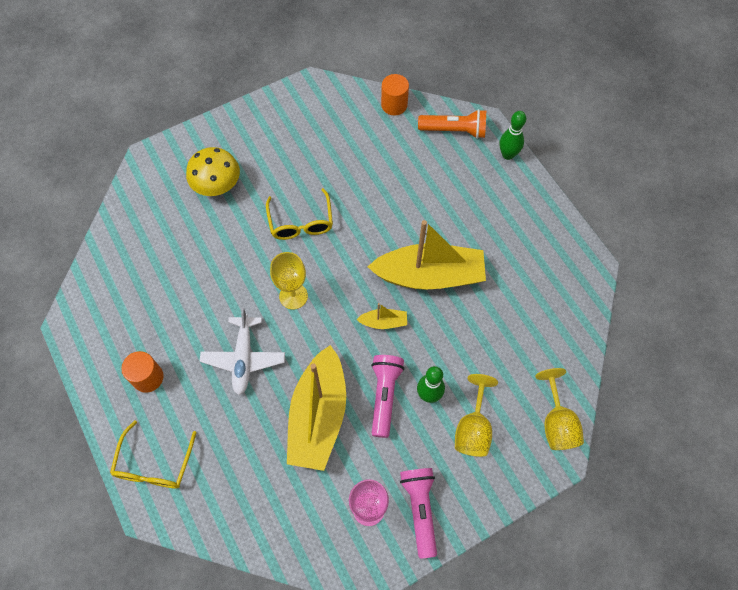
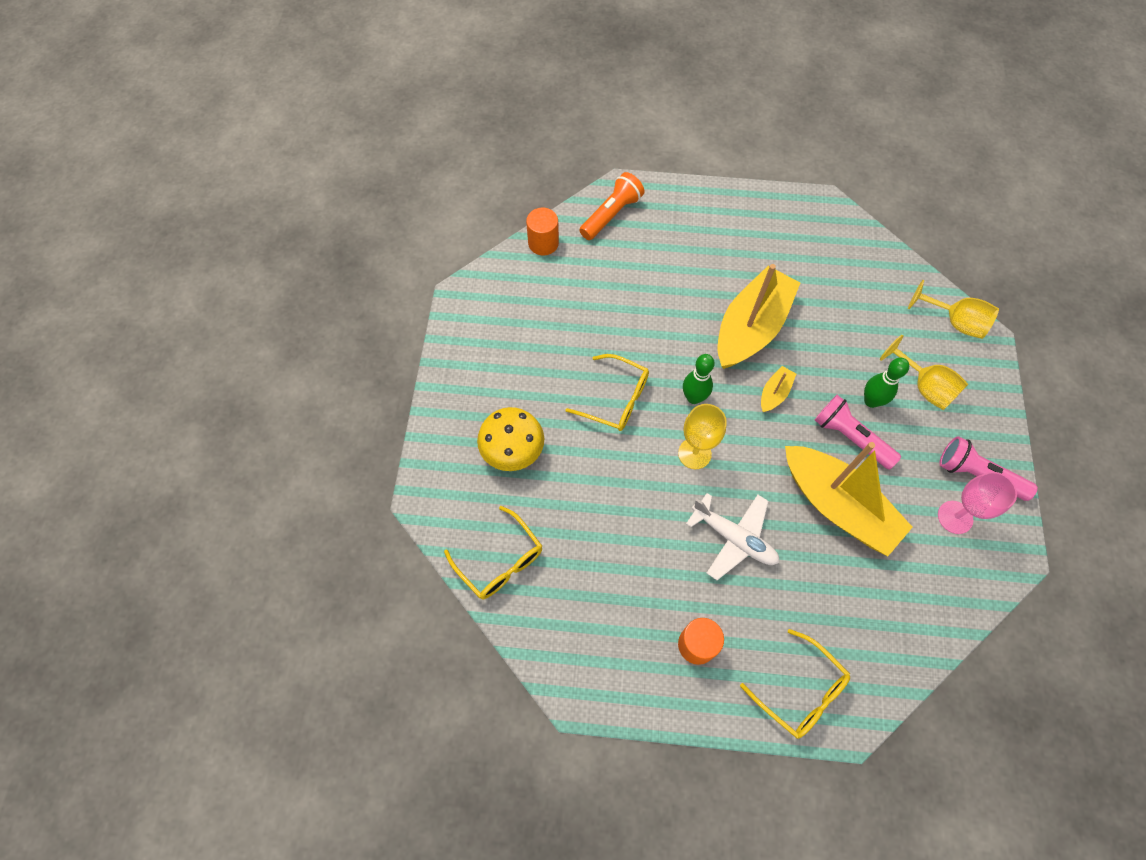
camera: 55 degrees left, 0 degrees up
green bowling pin [500,111,526,160] -> green bowling pin moved to [683,354,715,404]
none -> yellow glasses [444,506,542,599]

